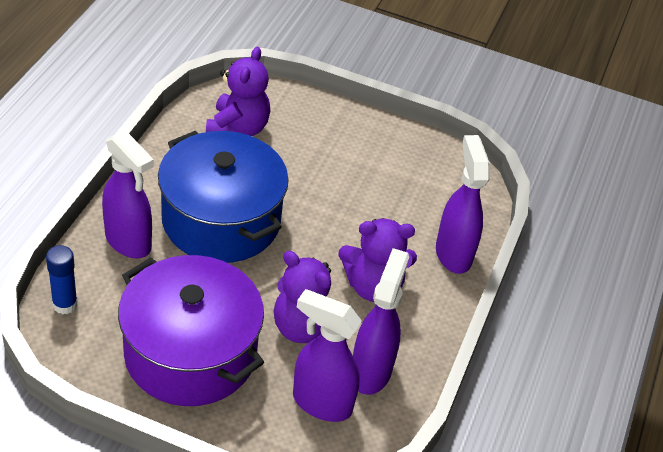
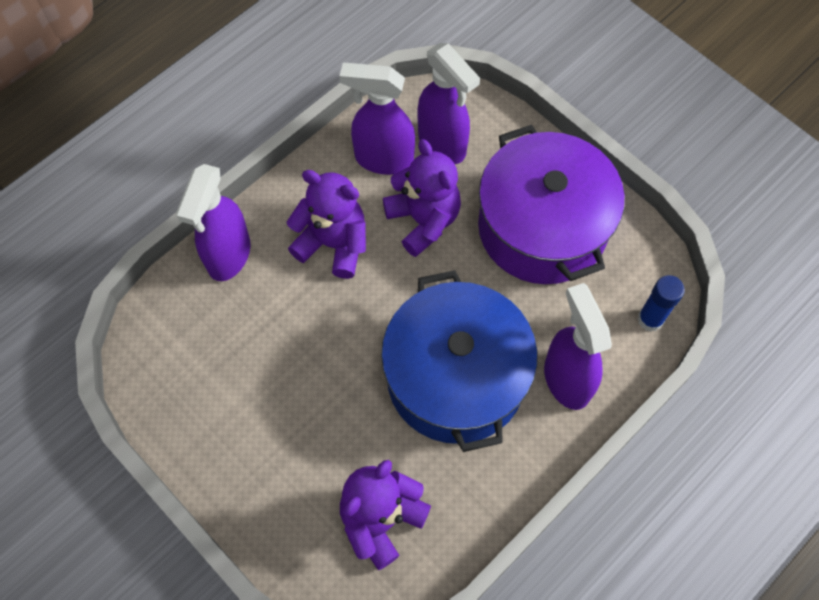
camera: 150 degrees left, 20 degrees up
purple spray bottle [353,248,409,395] -> purple spray bottle turned 60 degrees clockwise [339,63,415,175]

